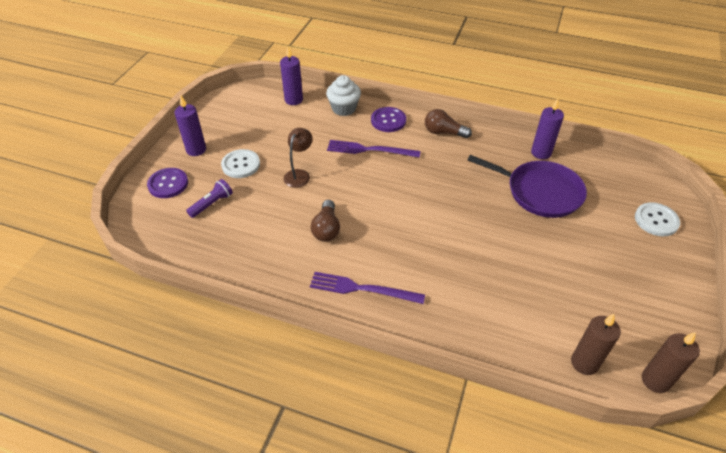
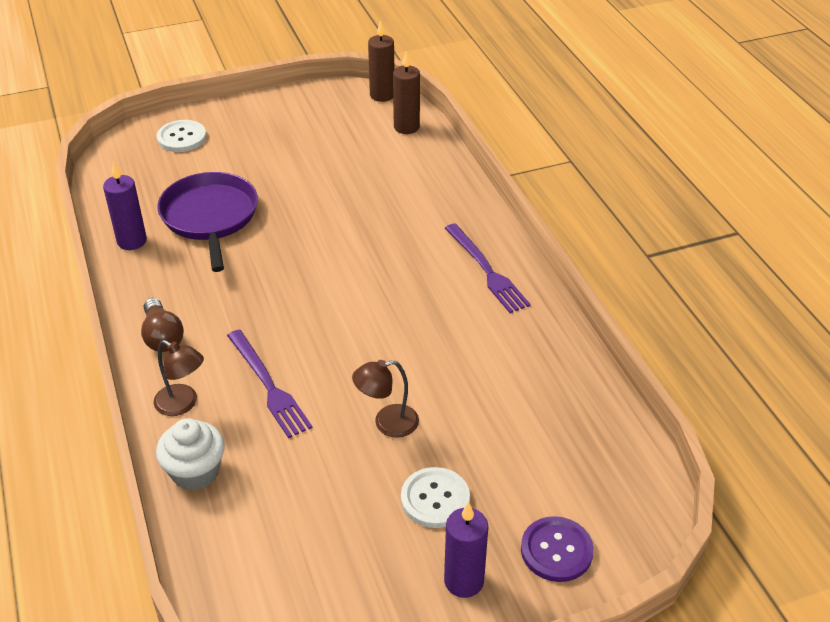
camera: 130 degrees left, 5 degrees down
purple flashlight [186,179,233,218] -> none
purple candle [280,47,303,105] -> none
brown light bulb [311,200,340,242] -> none
purple button [371,107,406,132] -> brown lamp [154,340,204,416]

